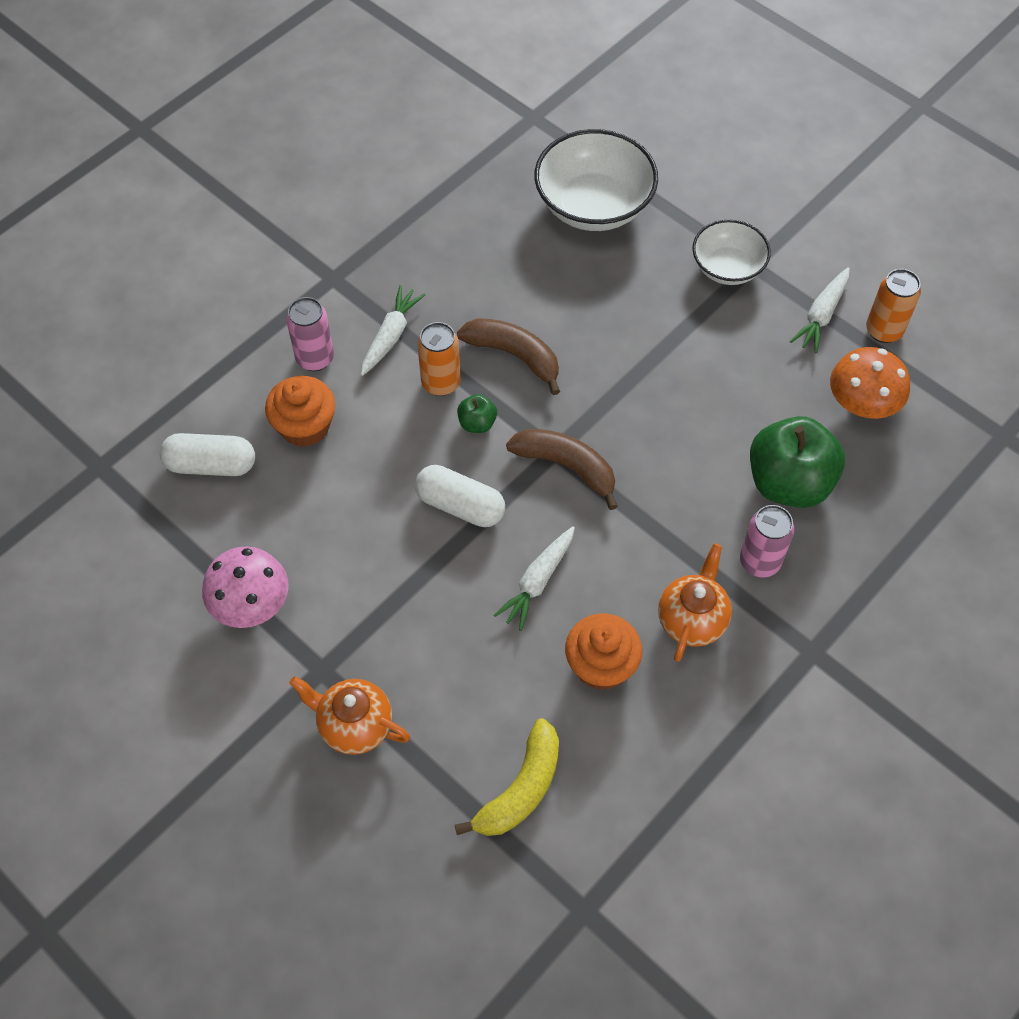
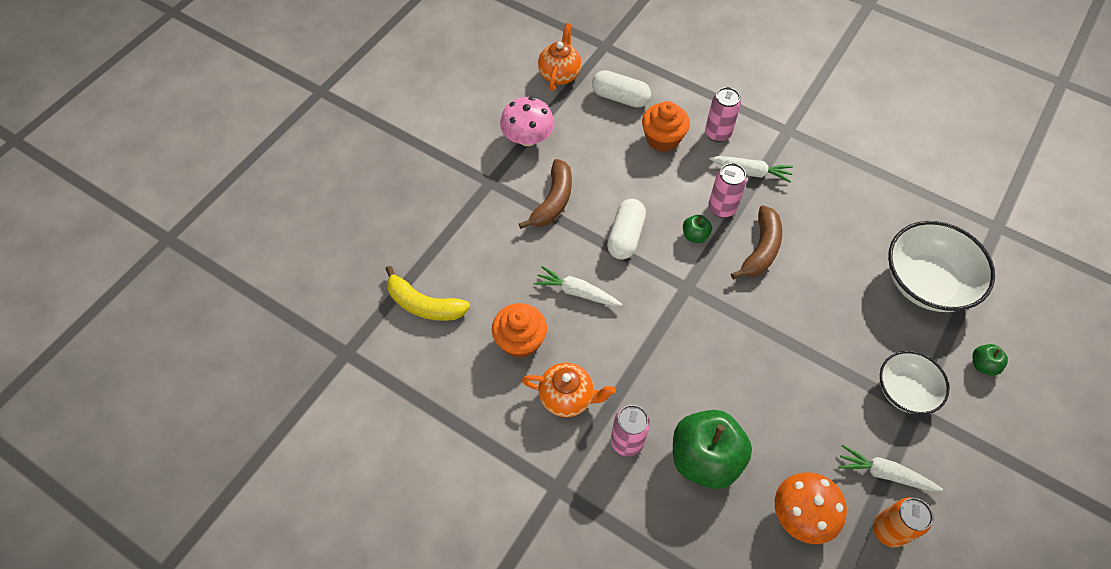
camera: 80 degrees right, 0 degrees up
white capsule [160,433,255,476] -> white capsule turned 60 degrees counterclockwise [592,70,651,108]
orange teapot [289,676,410,755] -> orange teapot moved to [538,23,582,91]
orange can [417,322,461,396] -> pink can [708,163,747,218]
brown banana [506,429,618,510] -> brown banana moved to [519,159,572,229]
none -> green apple [972,344,1008,376]

